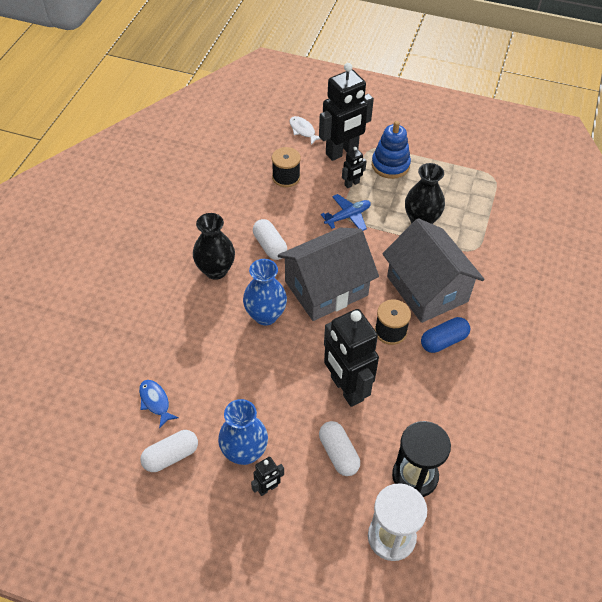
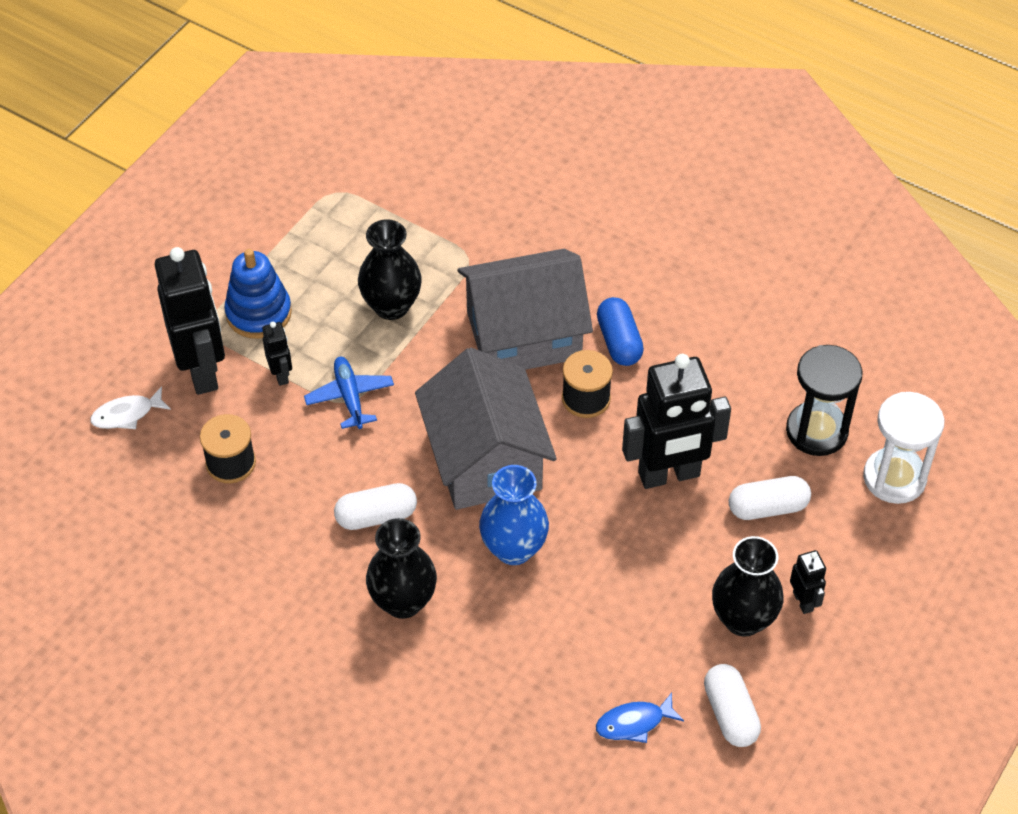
camera: 75 degrees left, 0 degrees up
blue vase [218,399,268,465] -> black vase [712,536,784,637]

